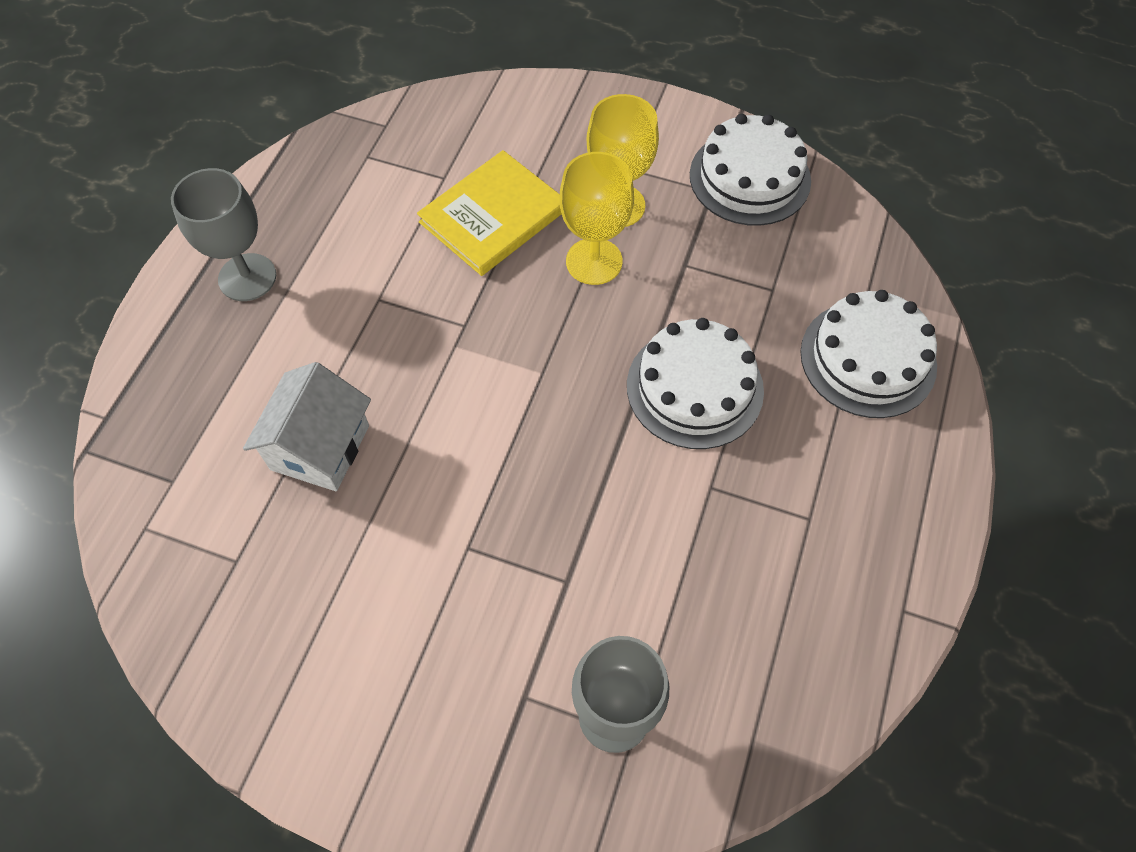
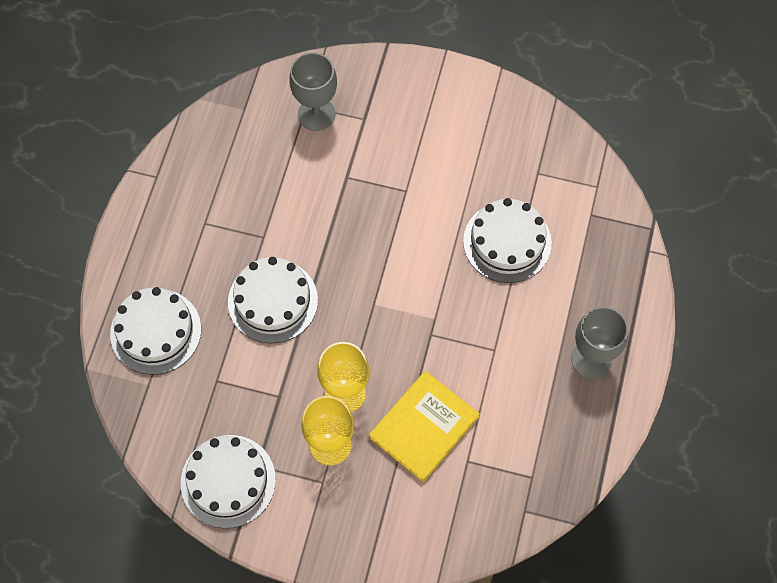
camera: 175 degrees right, 5 degrees up
white house [243,362,371,491] -> white cake [463,198,552,283]

